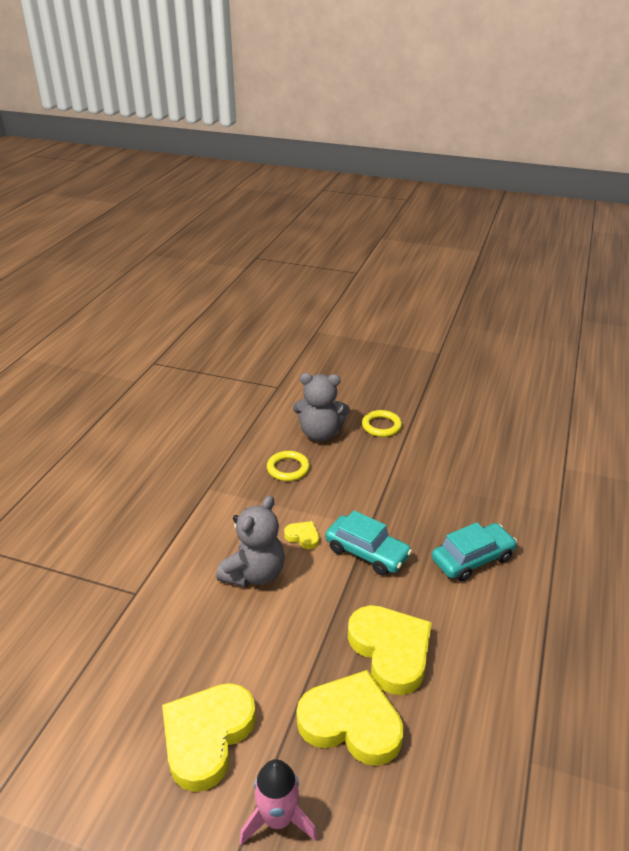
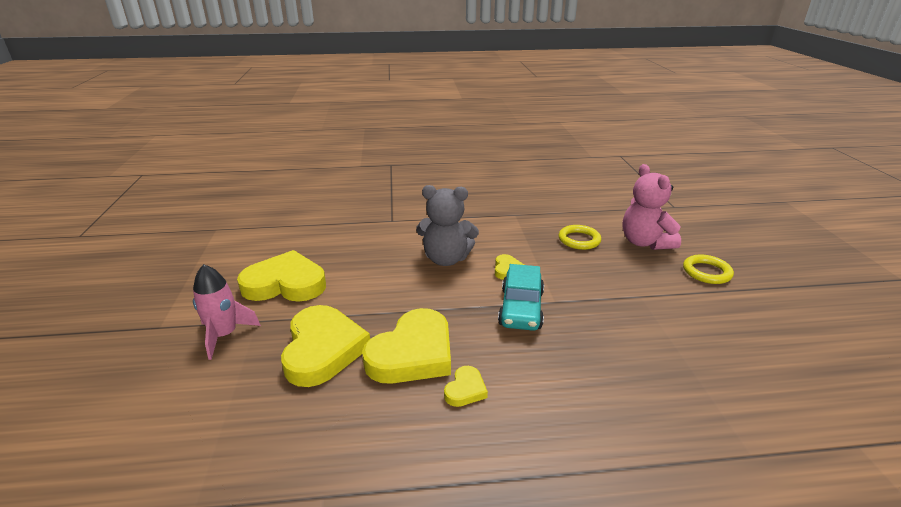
camera: 65 degrees right, 5 degrees down
grey teddy bear [293,373,350,441] -> pink teddy bear [622,164,681,250]
turquoise car [432,522,517,582] -> none
none -> yellow heart [444,366,488,407]

